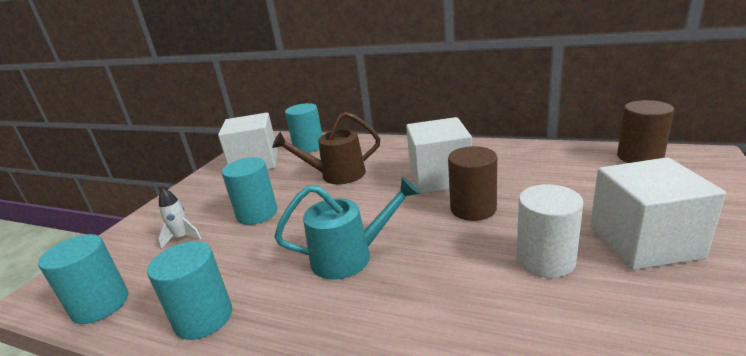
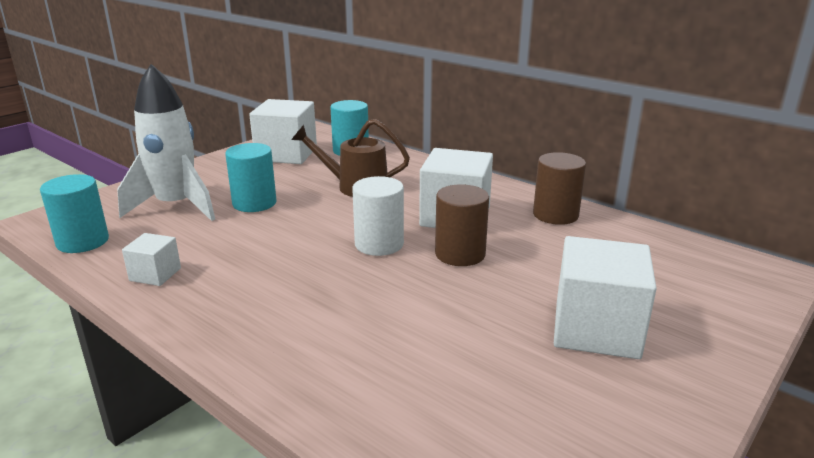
camera: 15 degrees right, 0 degrees up
turquoise cylinder [147,241,232,340] -> white cube [122,233,181,286]
white rocket [158,188,202,249] -> white rocket [117,64,215,221], size x2.43
turquoise watering can [274,176,420,279] -> none
white cylinder [517,184,584,278] -> white cylinder moved to [352,176,404,256]
brown cylinder [617,100,674,163] -> brown cylinder moved to [533,152,586,225]

